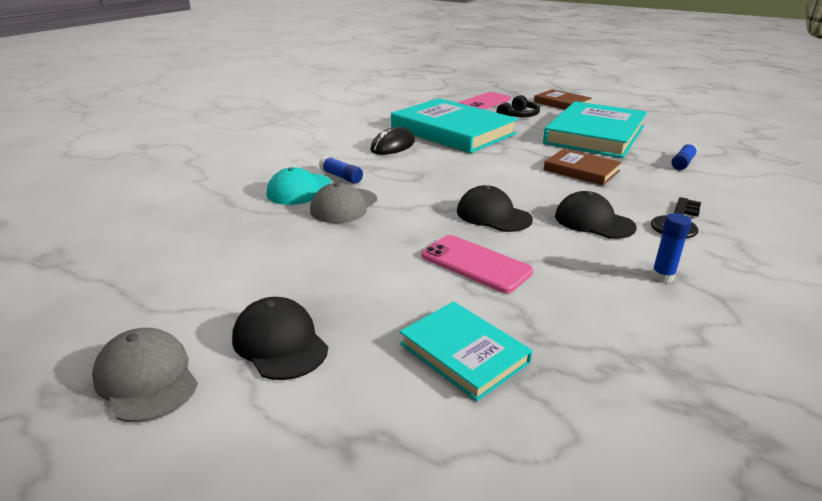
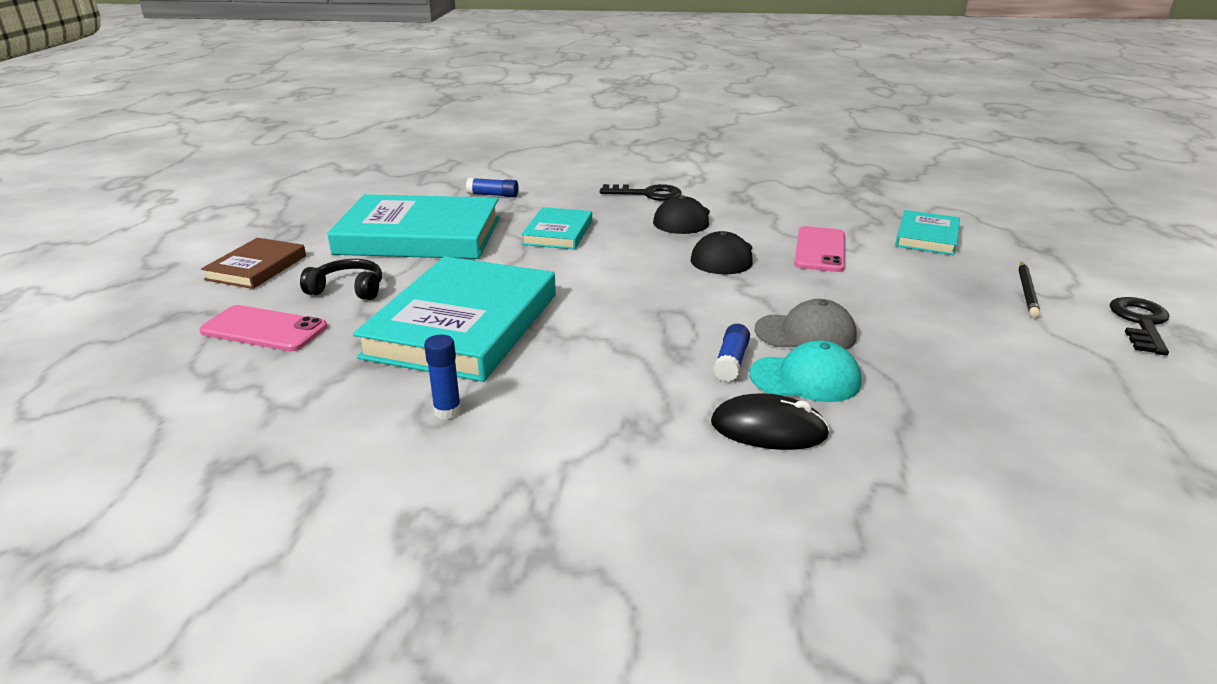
camera: 115 degrees left, 0 degrees up
grey cap [92,328,198,422] -> black key [1110,297,1169,355]
black cap [232,297,328,380] -> black pencil [1019,262,1040,317]
black mouse [370,127,415,155] -> black mouse moved to [711,393,830,450]
brown book [543,149,622,185] -> turquoise book [521,207,592,250]
blue glue stick [651,213,692,283] -> blue glue stick moved to [424,334,461,419]

